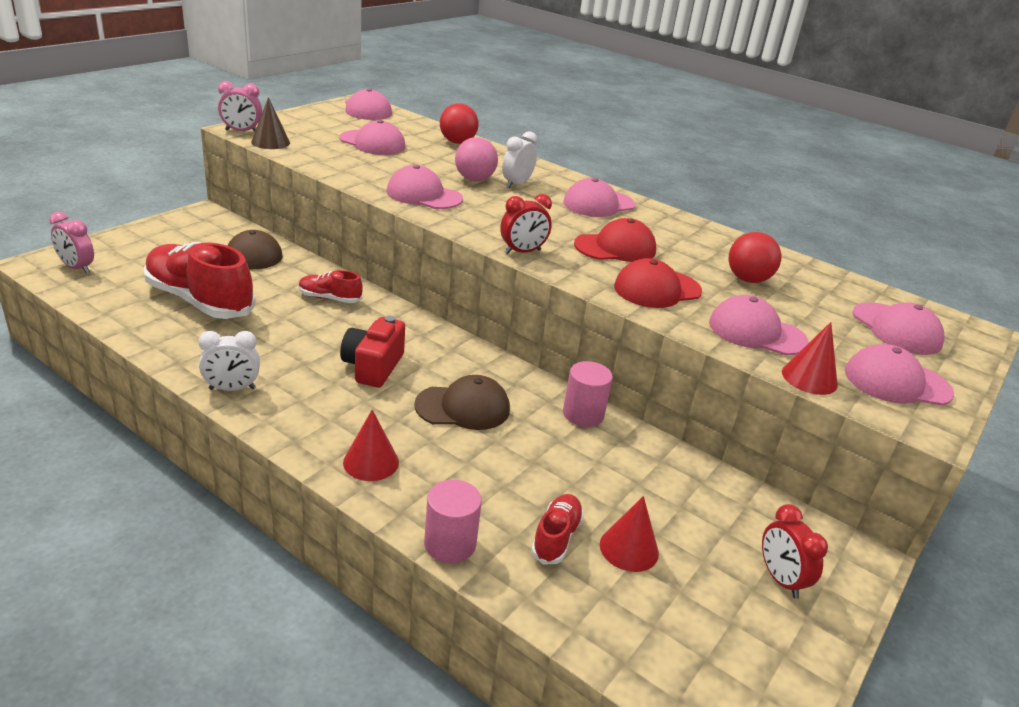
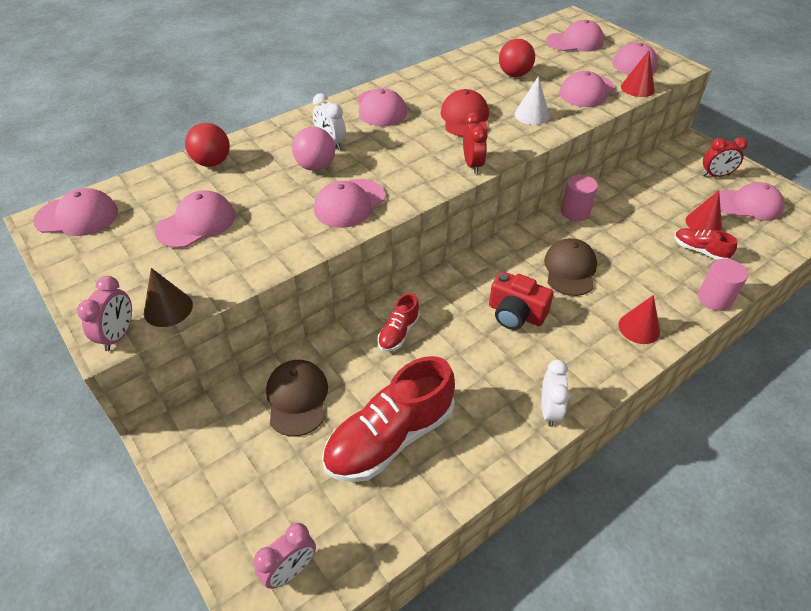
camera: 70 degrees left, 15 degrees up
red cap [614,258,702,308] -> white cone [515,76,549,125]
none -> pink cap [719,182,784,221]

